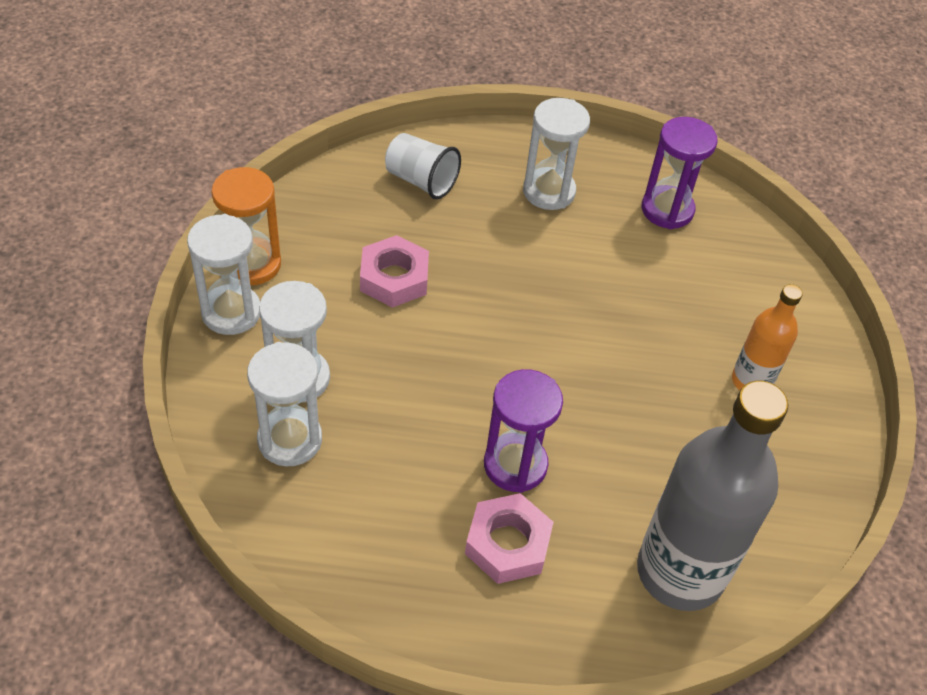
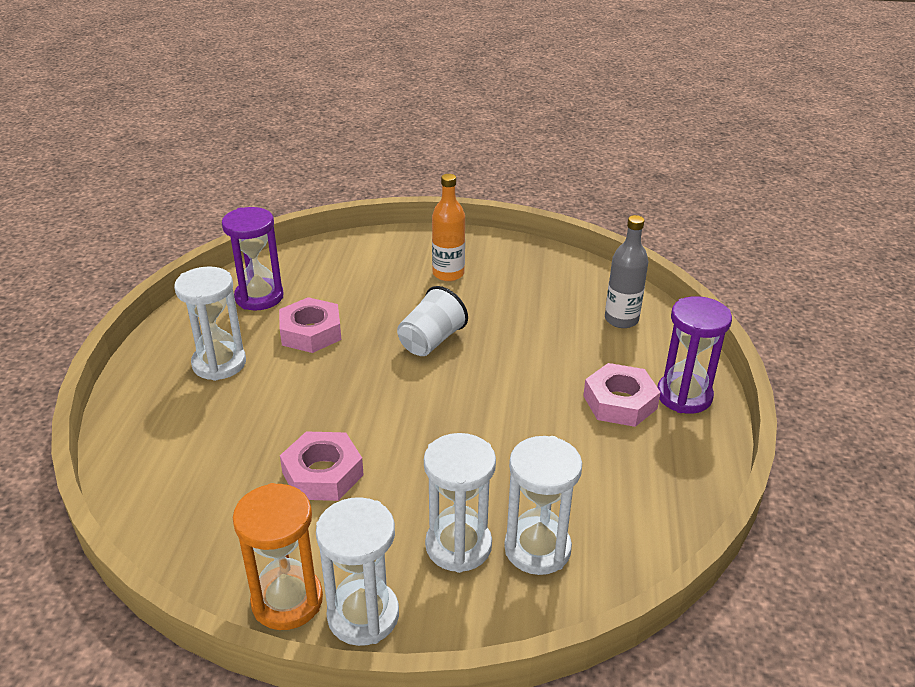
camera: 85 degrees left, 15 degrees down
white cup [385,133,461,199] -> white cup moved to [397,286,468,356]
purple hourglass [484,369,563,493] -> purple hourglass moved to [657,296,732,414]
grey bottle [637,380,788,611] -> grey bottle [605,215,649,328], size x0.52
none -> pink nut [279,297,341,353]

